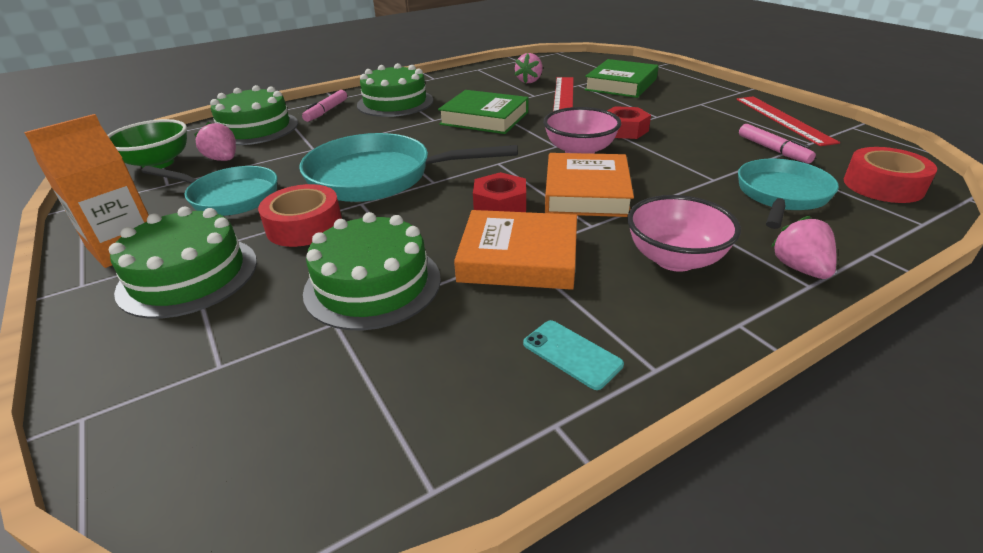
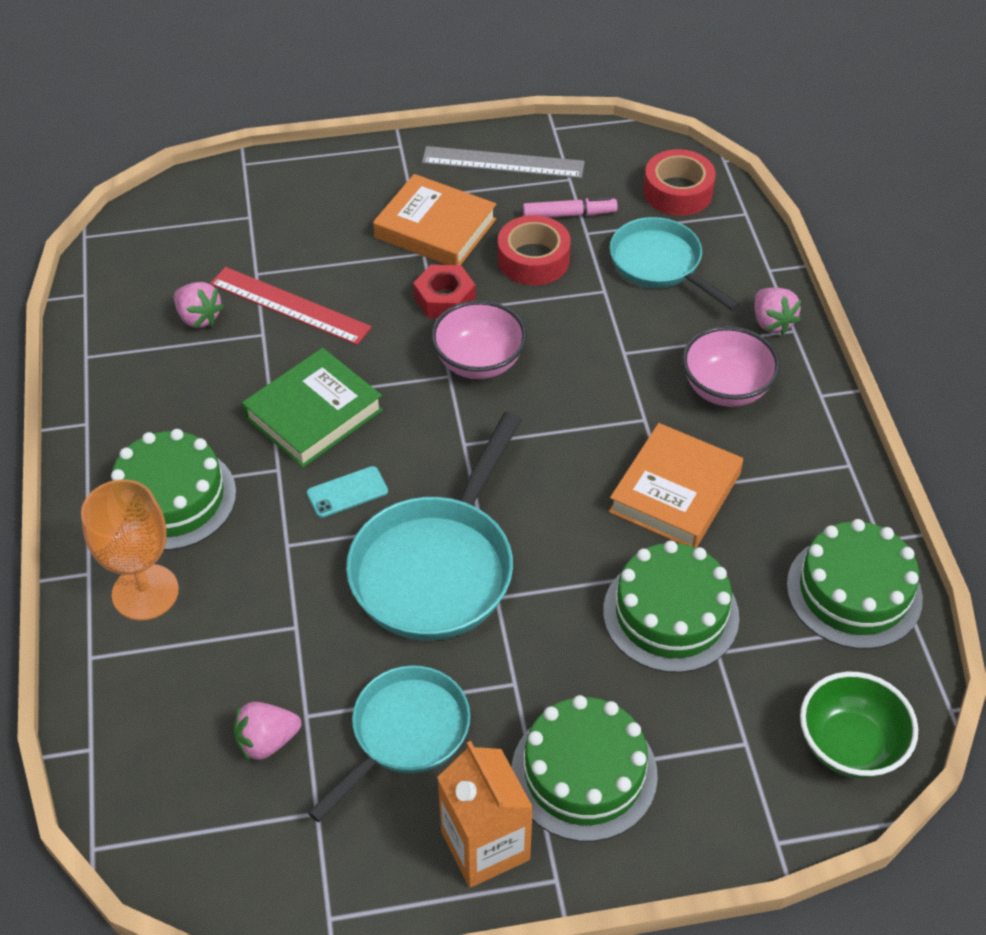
camera: 70 degrees left, 15 degrees up
green bowl [108,119,187,169] -> green bowl moved to [800,672,918,779]
green cake [210,85,298,145] -> green cake moved to [787,519,923,649]
red tape [258,184,342,247] -> red tape moved to [498,215,571,285]
pink marker [302,90,347,122] -> orange goblet [81,479,179,620]
red nut [473,172,526,212] -> none
turquoise phone [523,320,624,390] -> turquoise phone moved to [307,466,388,518]
orange book [545,153,634,217] -> orange book moved to [373,174,496,265]
green book [584,59,659,98] -> none
red ruler [736,96,840,146] -> grey ruler [422,146,585,178]
pink strawberry [771,216,837,279] -> pink strawberry turned 120 degrees counterclockwise [754,288,801,335]

